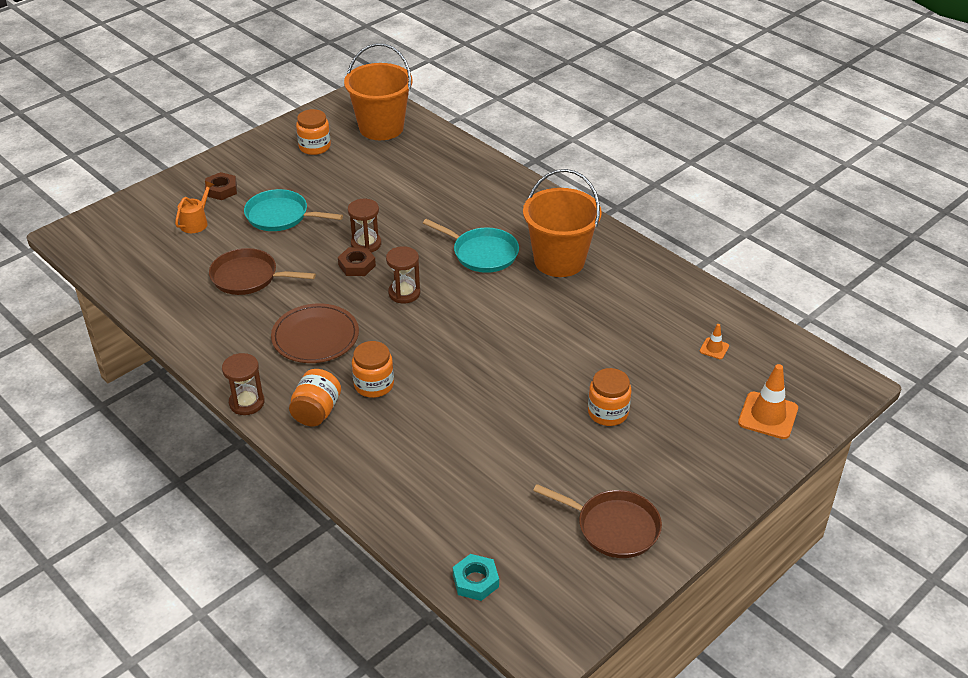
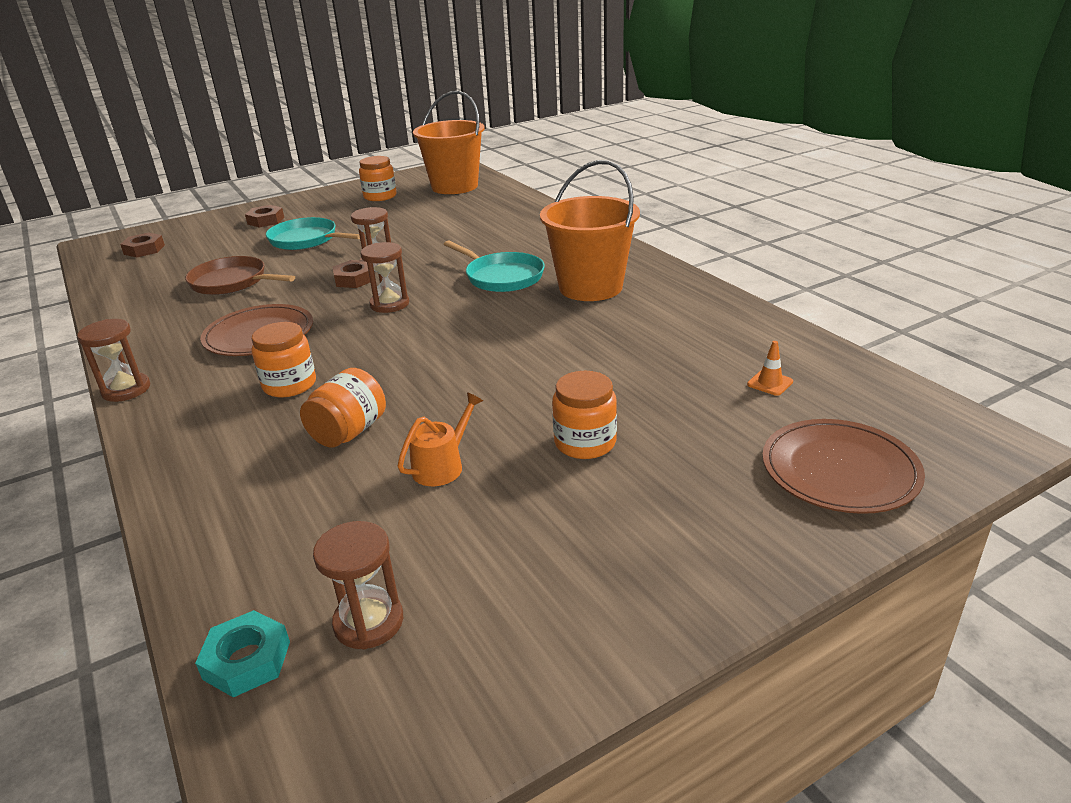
camera: 15 degrees right, 10 degrees down
orange watering can [175,181,214,233] -> orange watering can moved to [398,392,483,486]
orange jar [289,369,341,426] -> orange jar moved to [300,368,386,447]
brown pan [533,484,662,558] -> none
orange traffic cone [738,364,798,439] -> brown plate [762,419,925,514]
none -> brown nut [120,233,165,258]
none -> brown hourglass [313,521,403,650]

